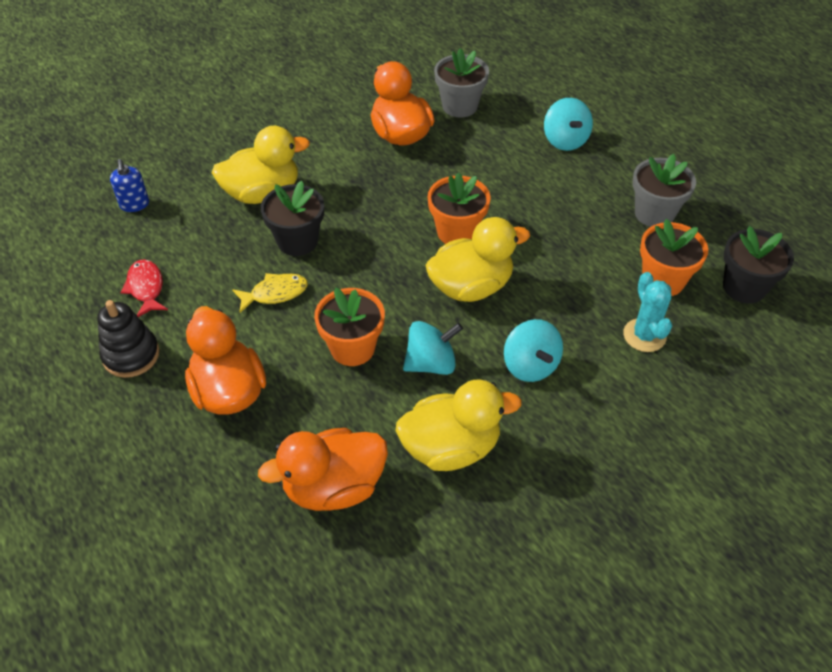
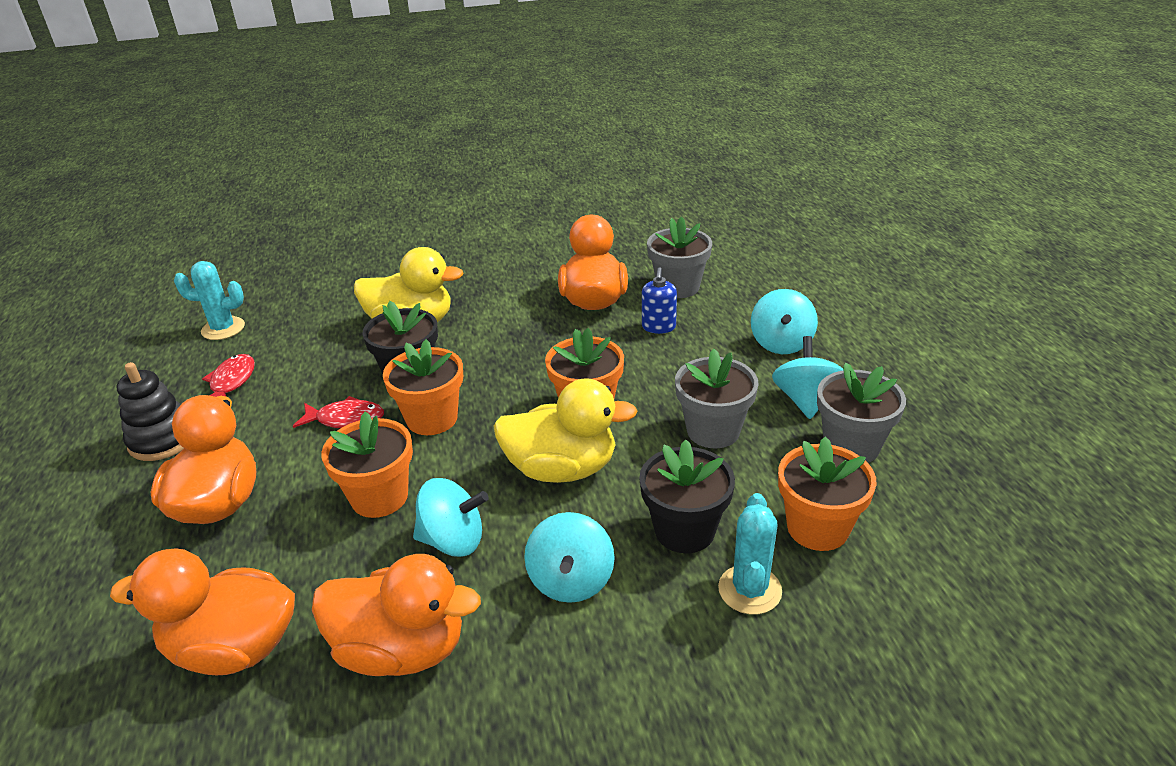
camera: 25 degrees right, 15 degrees down
blue soap dispenser [110,159,149,212] -> blue soap dispenser moved to [642,267,677,334]
yellow fish [232,273,308,313] -> red fish [293,396,384,428]
yellow duck [395,380,522,471] -> orange duck [312,554,481,676]
black flower pot [723,226,794,304] -> black flower pot moved to [639,440,735,553]
none -> turquoise cactus [174,261,245,340]
none -> orange flower pot [383,339,463,435]
none -> grey flower pot [675,349,758,449]
none -> turquoise spinning top [772,336,843,419]

